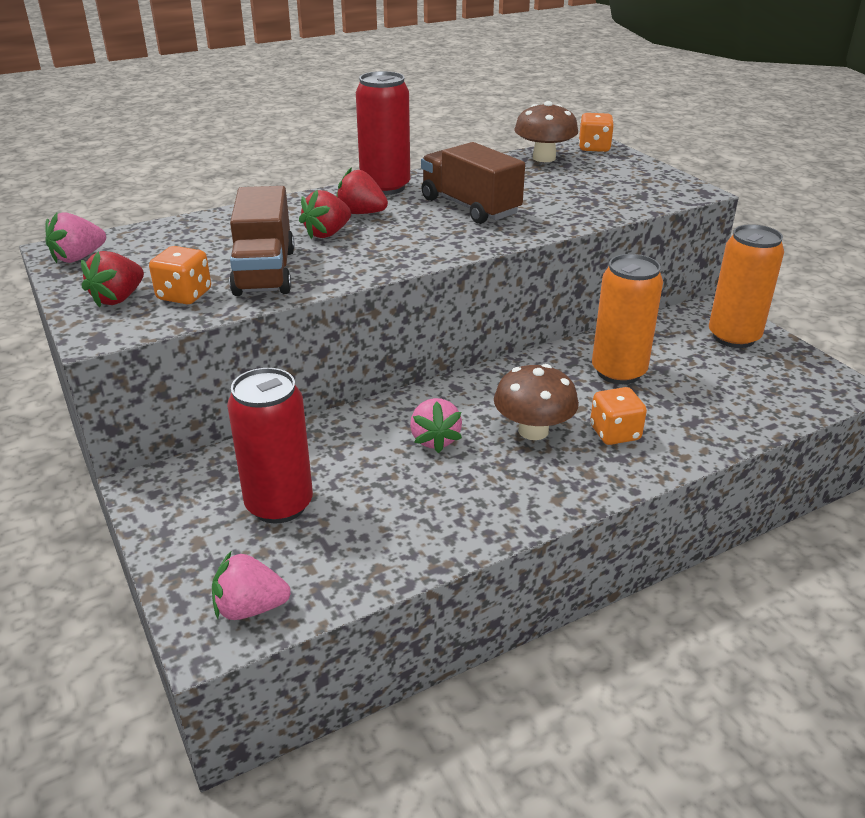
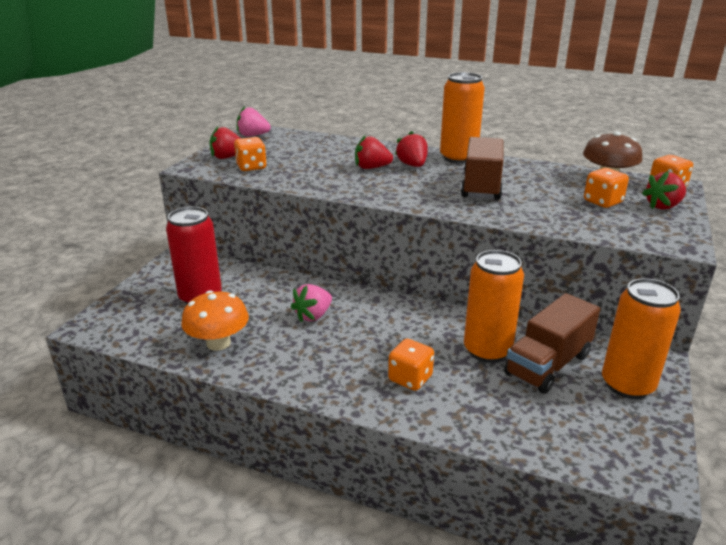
camera: 50 degrees right, 5 degrees down
pink strawberry [212,552,291,620] -> none
brown truck [229,186,295,296] -> brown truck moved to [504,293,600,394]
red can [356,71,410,195] -> orange can [440,72,485,164]
brown mushroom [494,364,579,440] -> none
none -> orange mushroom [181,290,249,351]
none -> orange dice [584,168,629,208]
none -> red strawberry [642,171,686,210]

